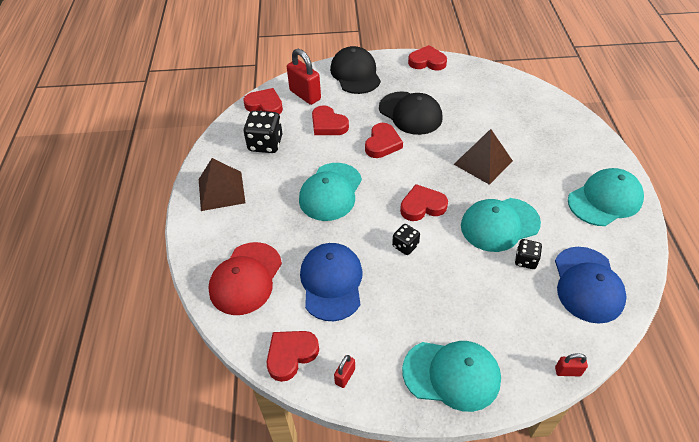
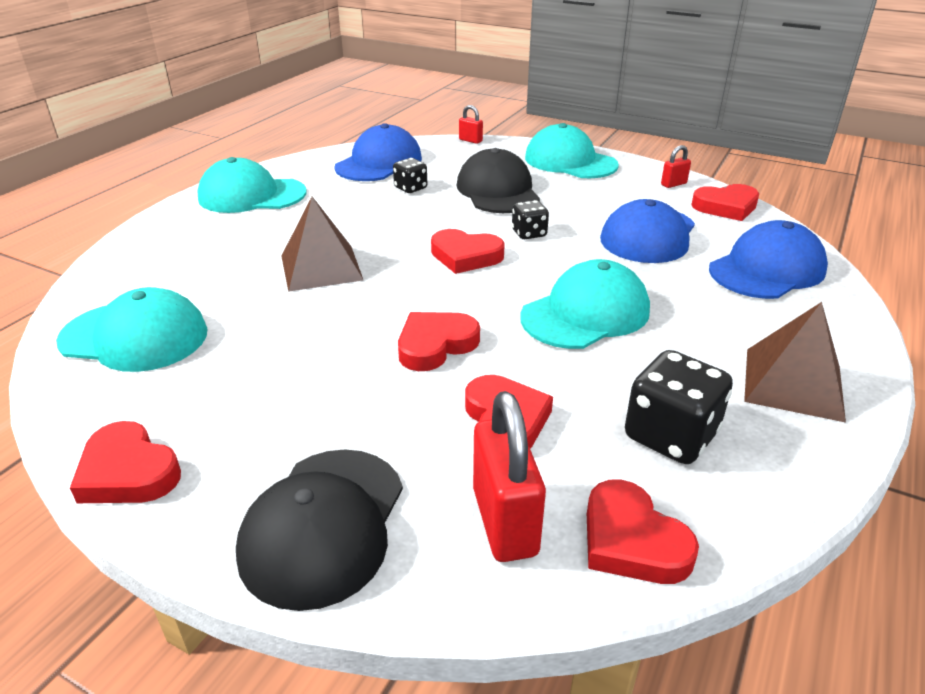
camera: 150 degrees left, 15 degrees down
red cap [208,242,282,315] -> blue cap [709,220,828,299]
black cap [379,91,442,135] -> black cap moved to [456,148,540,213]
turquoise cap [461,198,541,252] -> turquoise cap moved to [56,287,207,372]

